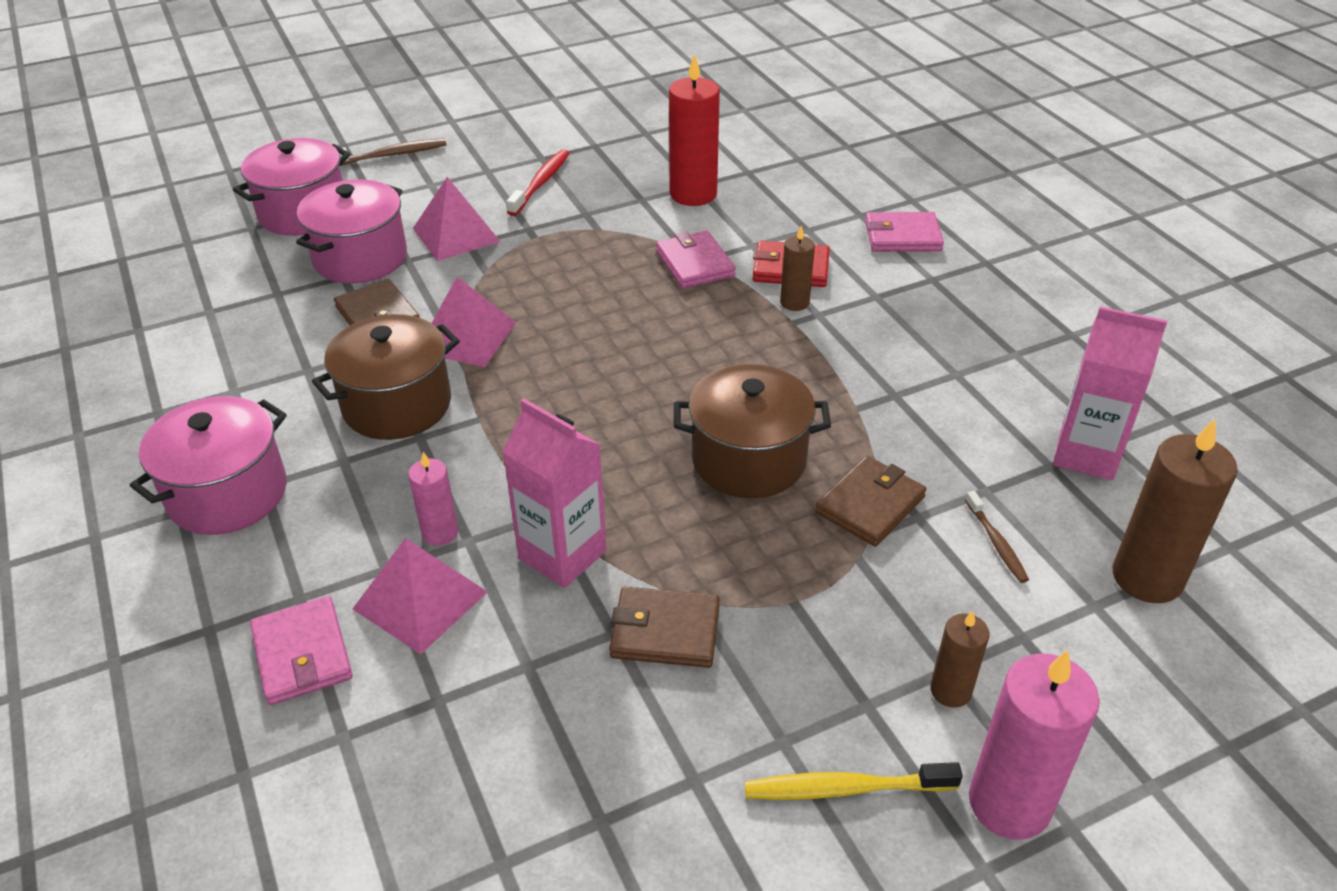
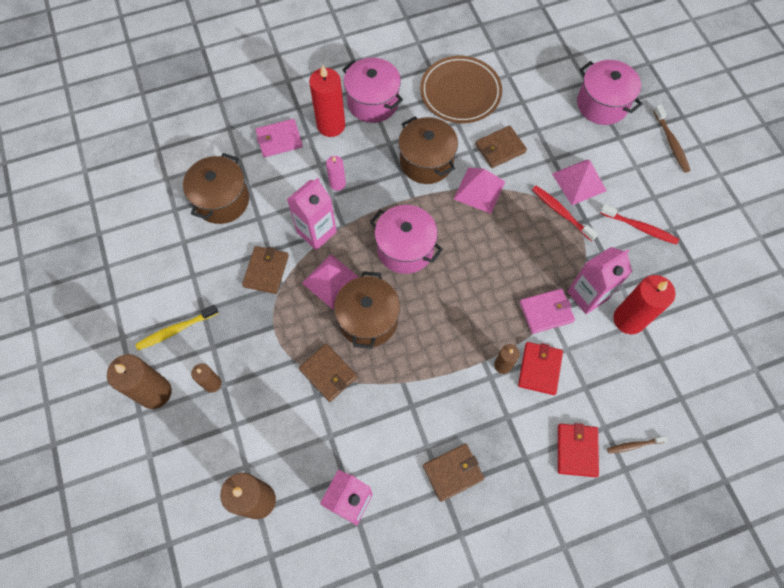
camera: 95 degrees right, 25 degrees up
pink pot [296,179,407,283] -> pink pot moved to [370,205,443,274]
pink pyramid [353,538,488,654] -> pink pyramid moved to [302,254,359,309]
yellow toothbrush [744,762,963,800] -> yellow toothbrush turned 120 degrees counterclockwise [135,305,219,350]
pink wallet [865,212,944,252] -> red wallet [558,423,599,477]
brown toothbrush [965,491,1029,583] -> brown toothbrush moved to [607,436,668,453]
pink candle [969,650,1100,840] -> brown candle [107,354,172,409]
none -> brown pot [183,153,249,224]
none -> red candle [309,65,345,137]
none -> brown plate [420,56,502,123]
none -> brown wallet [423,443,484,502]
none -> red toothbrush [532,186,598,241]
none -> pink carton [567,247,632,314]

